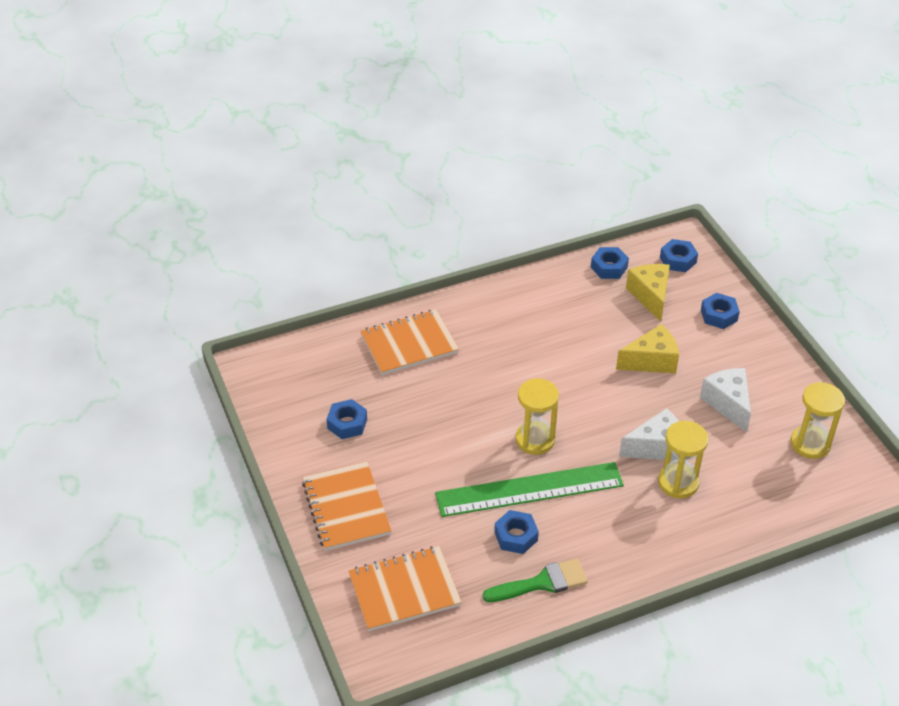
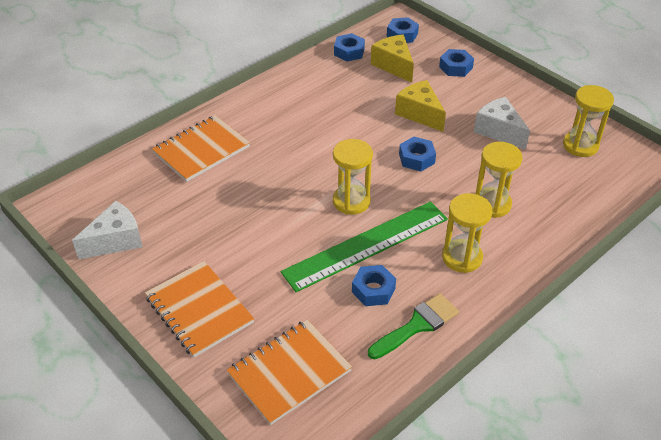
camera: 20 degrees left, 0 degrees up
blue nut [326,399,367,439] -> blue nut moved to [399,137,436,171]
yellow cheese [616,324,679,373] -> yellow cheese turned 90 degrees counterclockwise [395,80,446,132]
white cheese [619,408,679,461] -> white cheese moved to [72,201,143,259]
none -> yellow hourglass [442,193,493,273]

